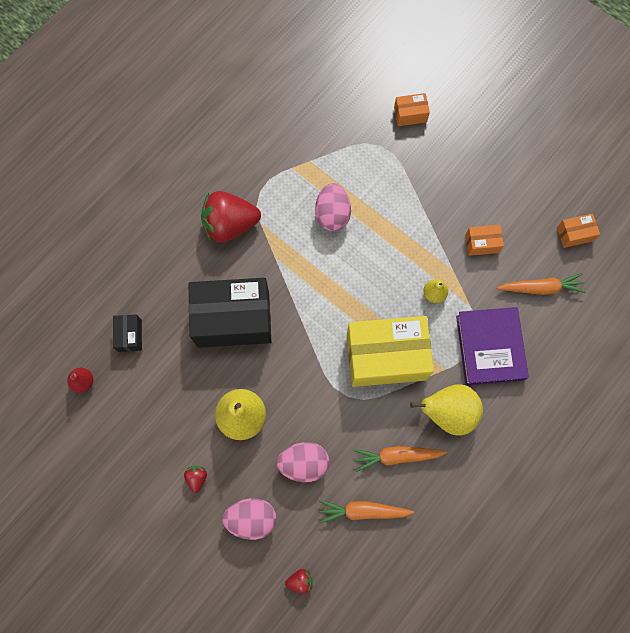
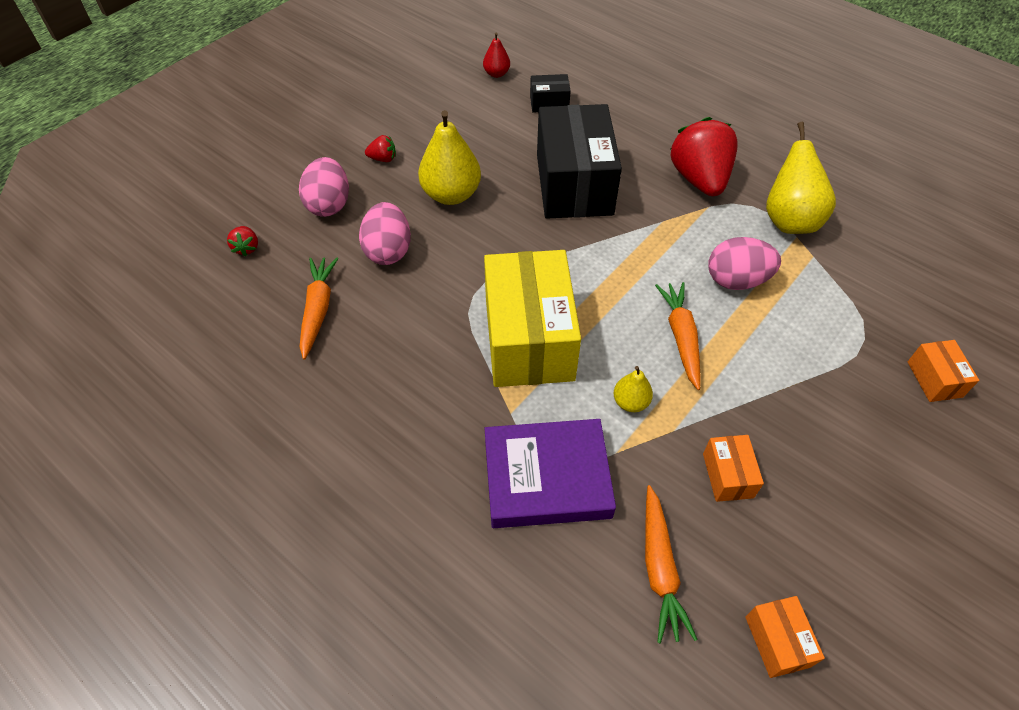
camera: 90 degrees right, 20 degrees down
orange carrot [353,446,447,472] -> orange carrot moved to [655,282,701,390]
yellow pear [410,384,483,436] -> yellow pear moved to [766,122,836,234]

